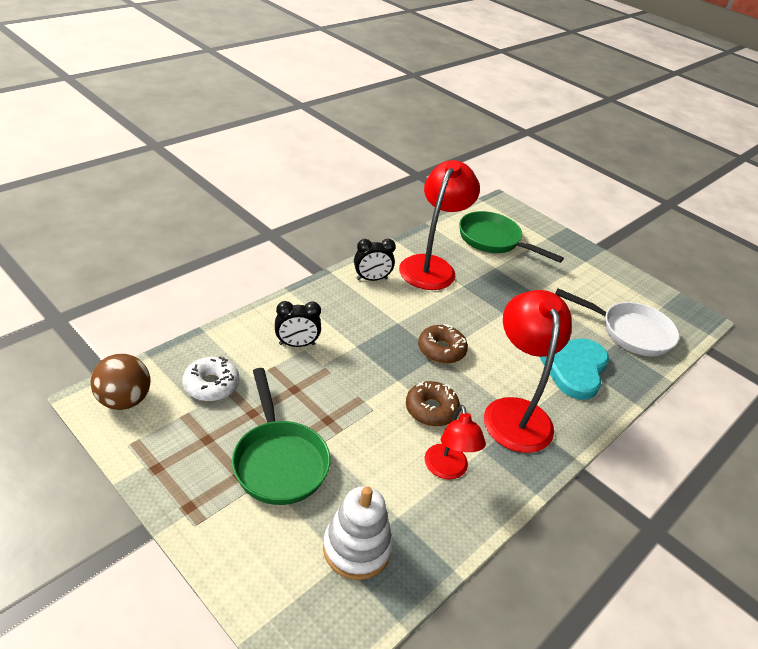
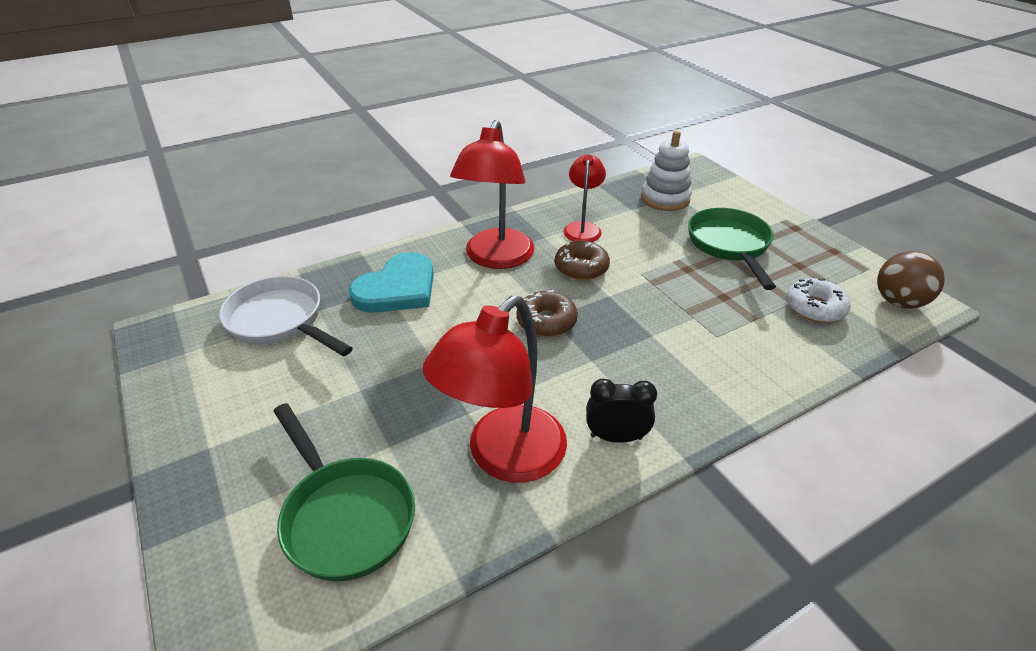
camera: 160 degrees left, 0 degrees up
black clock [275,301,321,347] -> none

